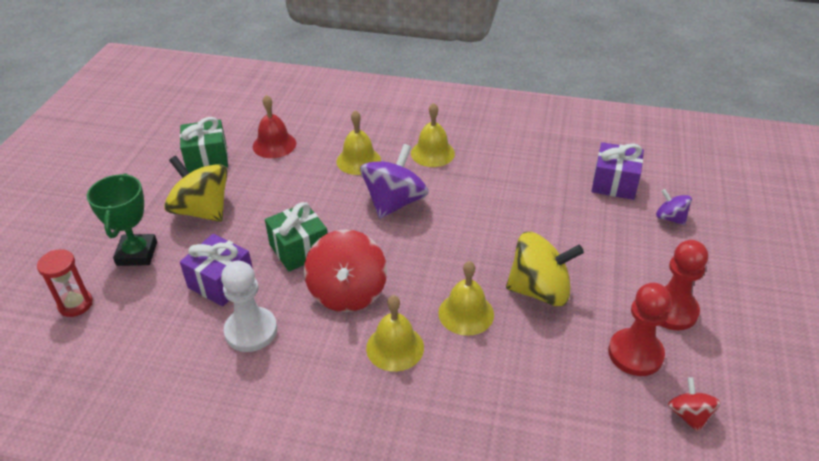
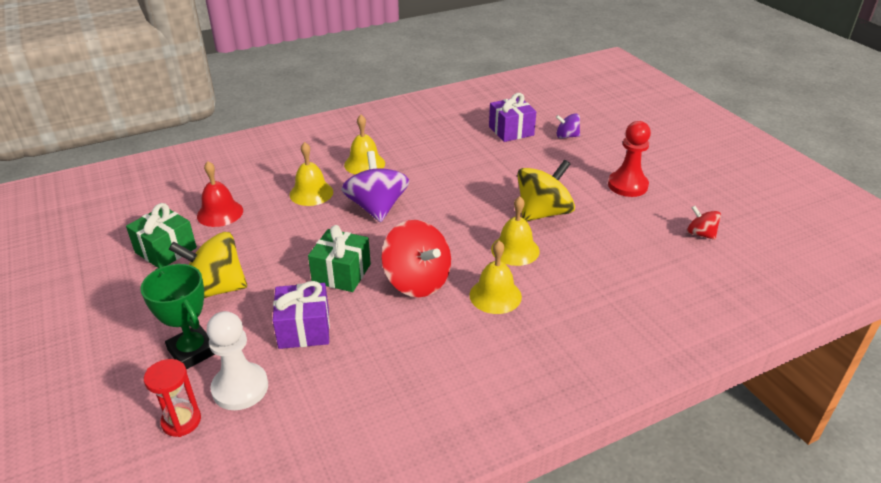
camera: 40 degrees left, 5 degrees down
white pawn [221,261,277,352] -> white pawn moved to [206,311,268,410]
red pawn [608,283,671,376] -> none

